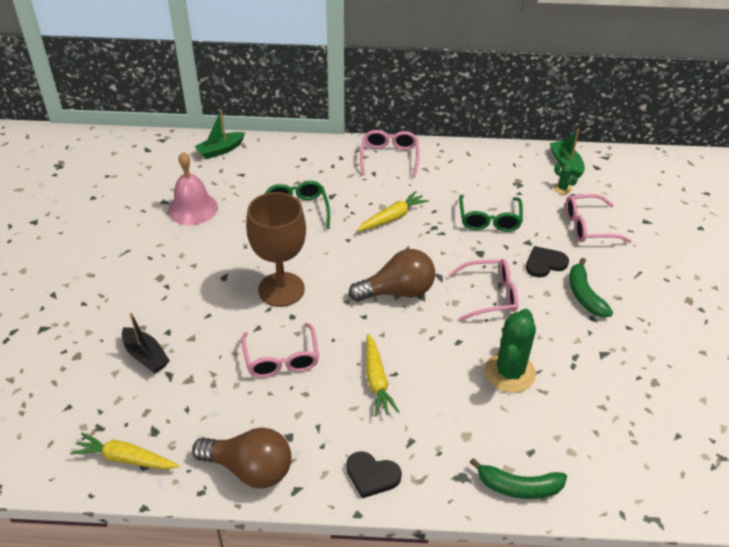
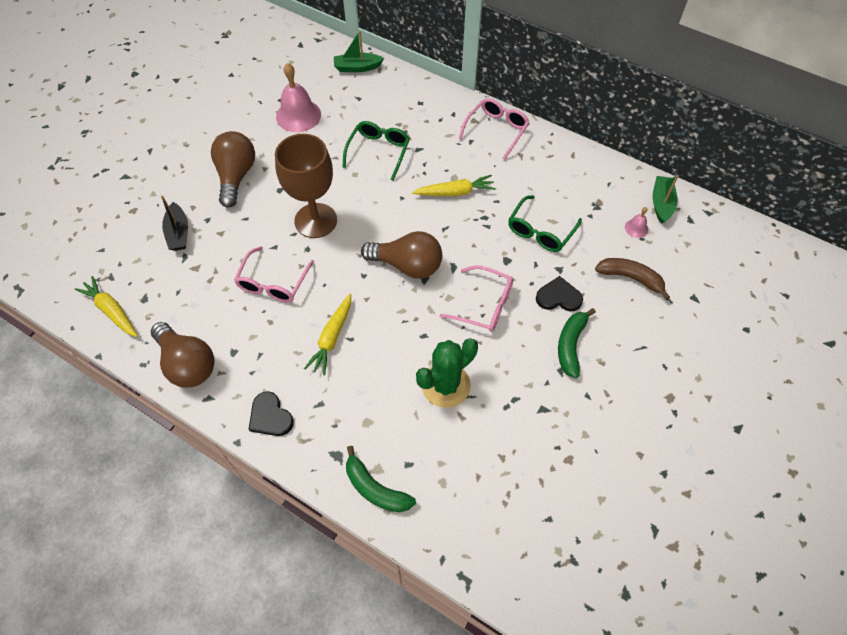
camera: 30 degrees right, 15 degrees up
green cactus [553,163,578,194] -> pink bell [625,207,648,238]
pink glasses [566,194,631,243] -> brown banana [595,258,670,300]
none -> brown light bulb [211,131,255,208]

